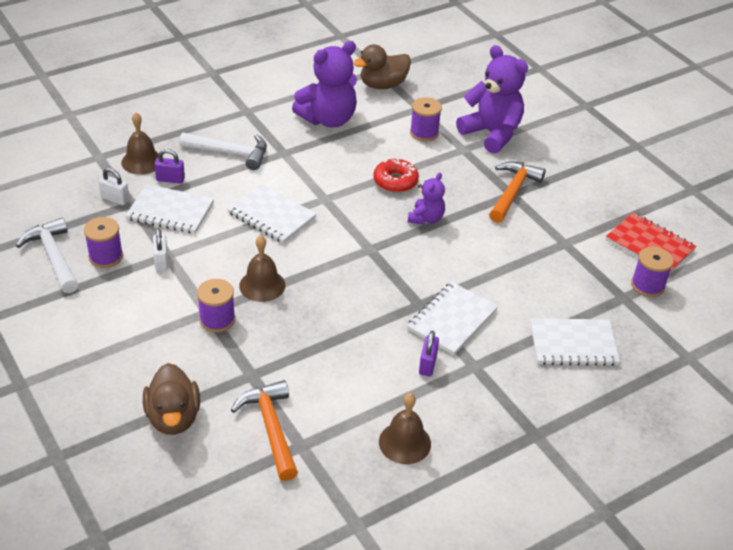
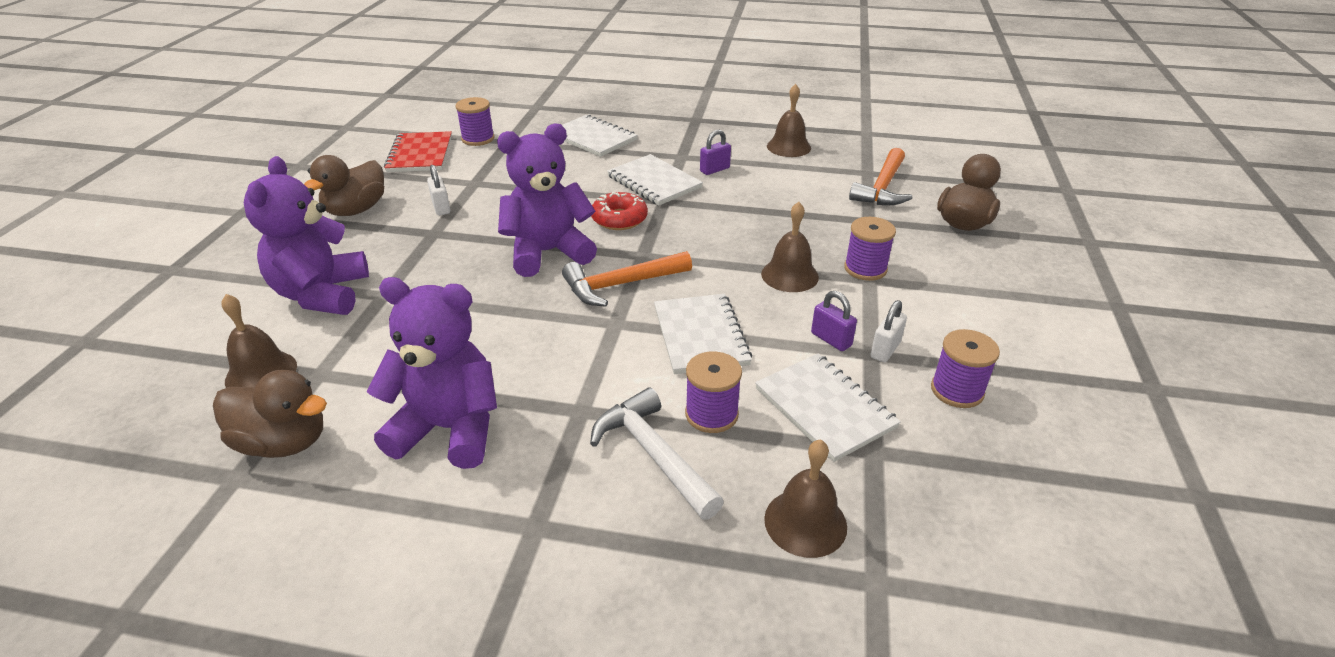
camera: 135 degrees left, 5 degrees down
white hammer [16,218,78,293] -> none
white padlock [99,168,130,205] -> white padlock moved to [427,165,450,215]
purple padlock [154,149,185,184] -> purple padlock moved to [811,291,857,351]
red donut [373,158,419,193] -> red donut moved to [591,192,648,230]
white notebook [407,282,498,355] -> white notebook turned 60 degrees clockwise [607,154,703,206]
purple teddy bear [408,173,445,225] -> purple teddy bear [497,124,597,277], size x1.87
purple spool [410,97,442,142] -> purple spool moved to [685,351,742,433]
orange hammer [489,162,546,223] -> orange hammer moved to [562,251,692,307]
none -> brown bell [221,294,297,388]
none -> brown duck [304,155,384,216]

